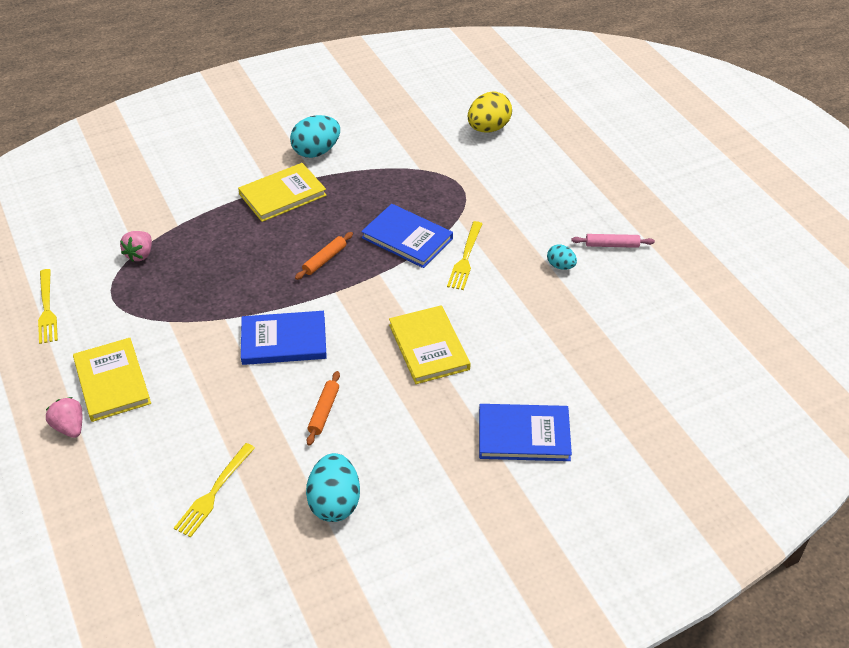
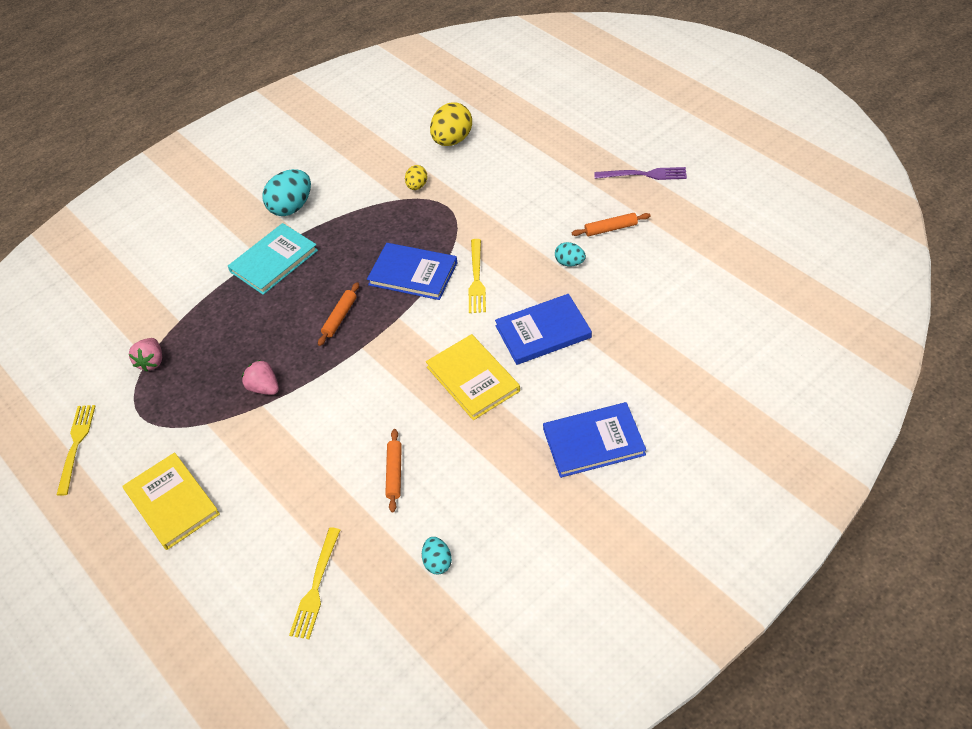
camera: 10 degrees left, 5 degrees up
yellow fork [38,269,58,344] -> yellow fork turned 150 degrees counterclockwise [56,405,95,496]
pink strawberry [46,397,82,438] -> pink strawberry moved to [242,360,279,395]
yellow book [238,163,327,222] -> turquoise book [228,223,318,295]
blue book [241,311,327,365] -> blue book moved to [495,294,592,365]
turquoise egg [306,453,360,522] -> turquoise egg [422,537,452,574], size x0.55
pink rolling pin [571,234,655,248] -> orange rolling pin [572,213,650,236]
none -> yellow egg [405,165,427,190]
none -> purple fork [594,167,687,180]

